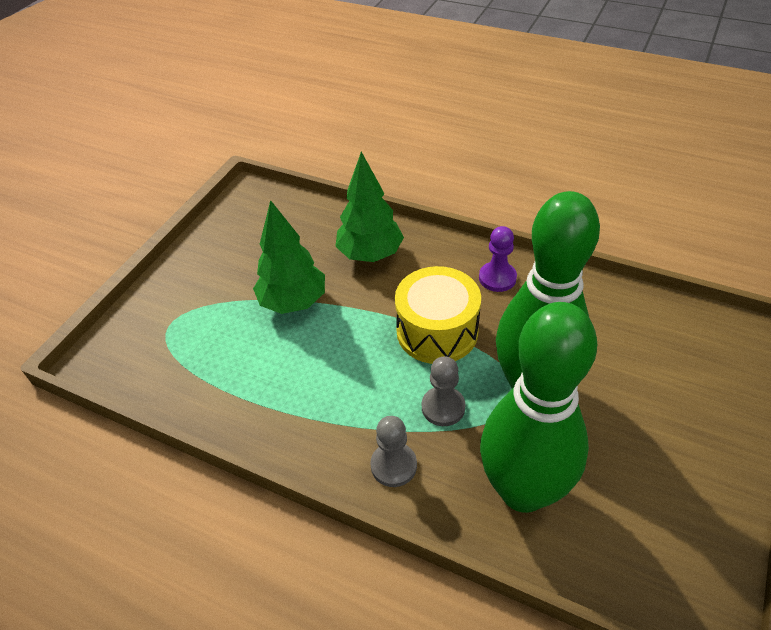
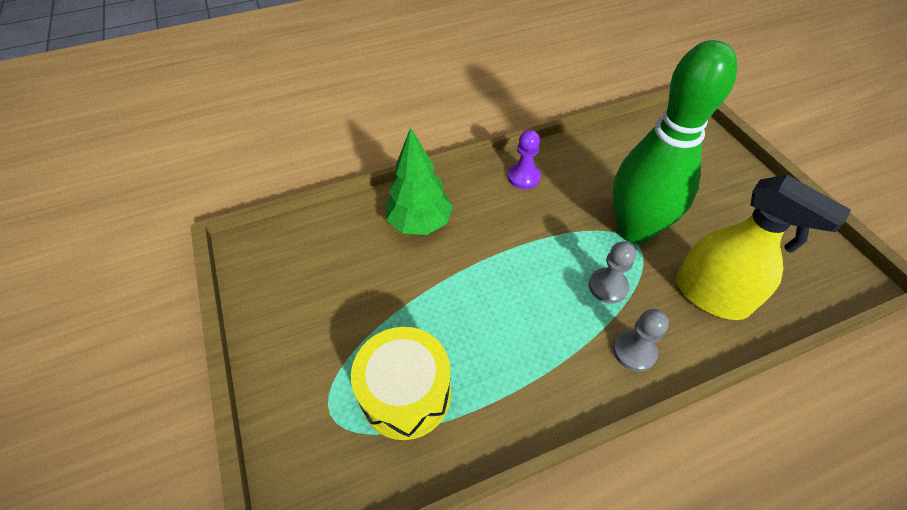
camera: 50 degrees left, 5 degrees up
green tree [253,200,325,314] -> none
yellow drum [395,266,481,364] -> yellow drum moved to [351,327,451,440]
green bowling pin [480,302,597,513] -> yellow spray bottle [676,175,851,320]

